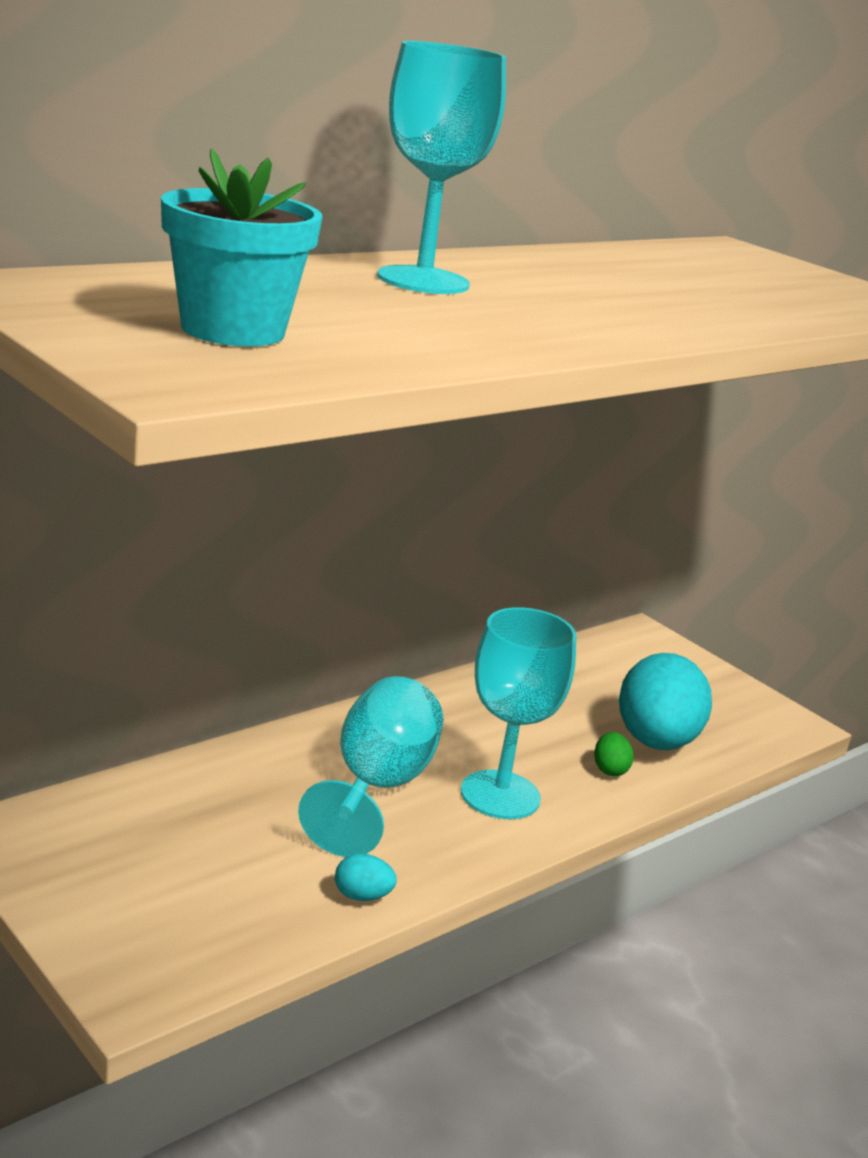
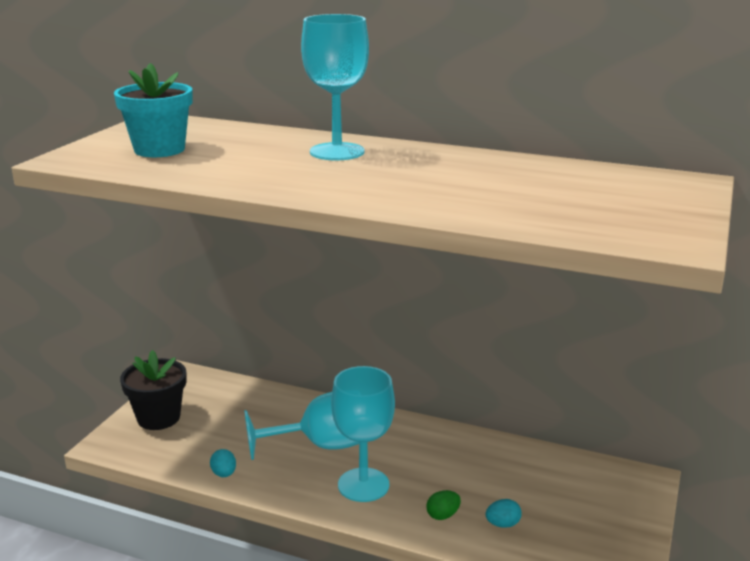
camera: 65 degrees right, 0 degrees up
turquoise egg [619,653,712,750] -> turquoise egg [486,499,522,528], size x0.41
none -> black flower pot [120,350,187,430]

